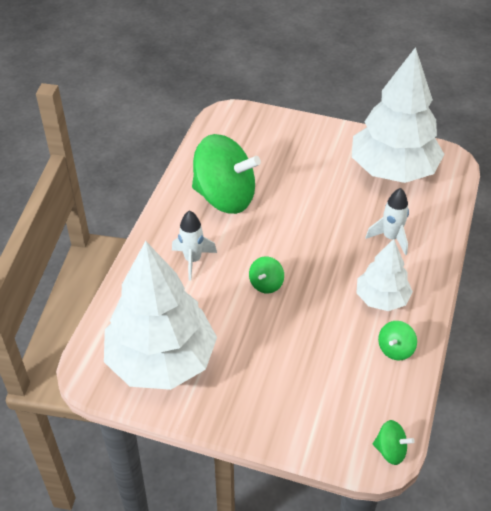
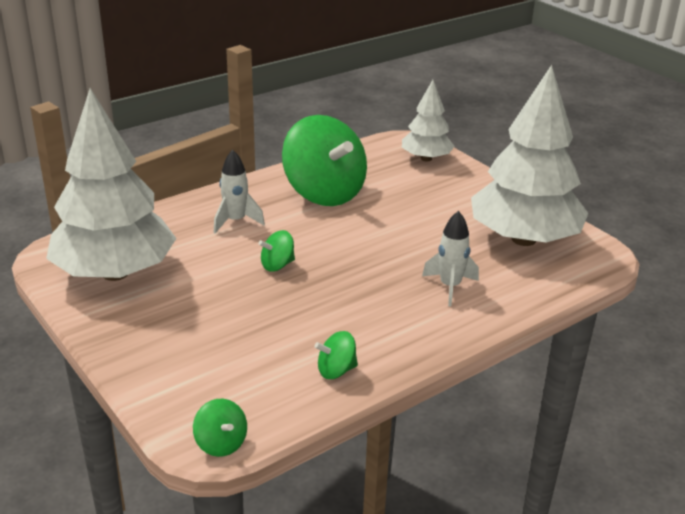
camera: 35 degrees right, 15 degrees down
white tree [357,239,413,311] -> white tree moved to [402,80,455,161]

